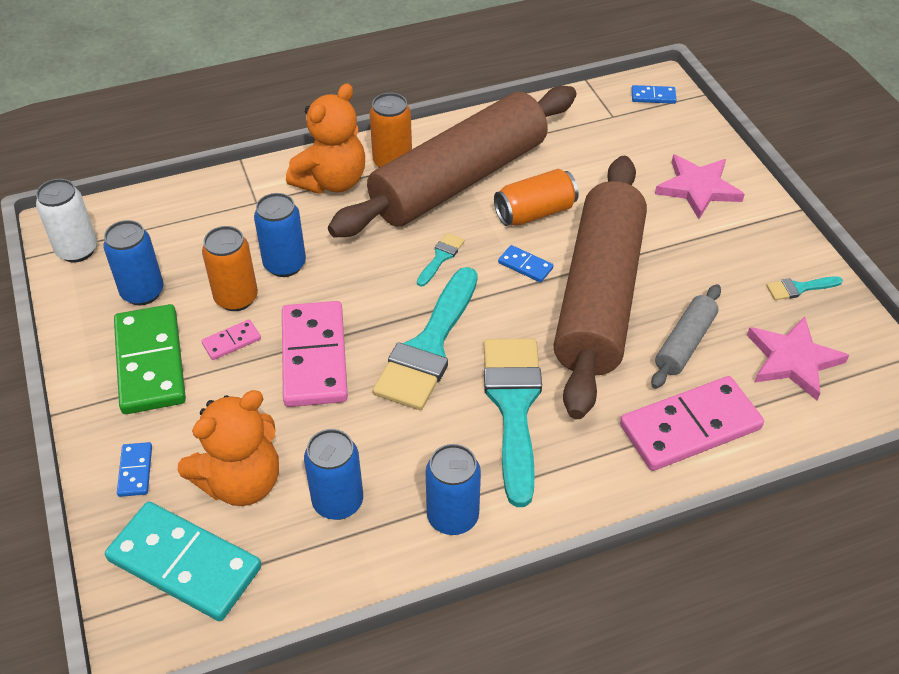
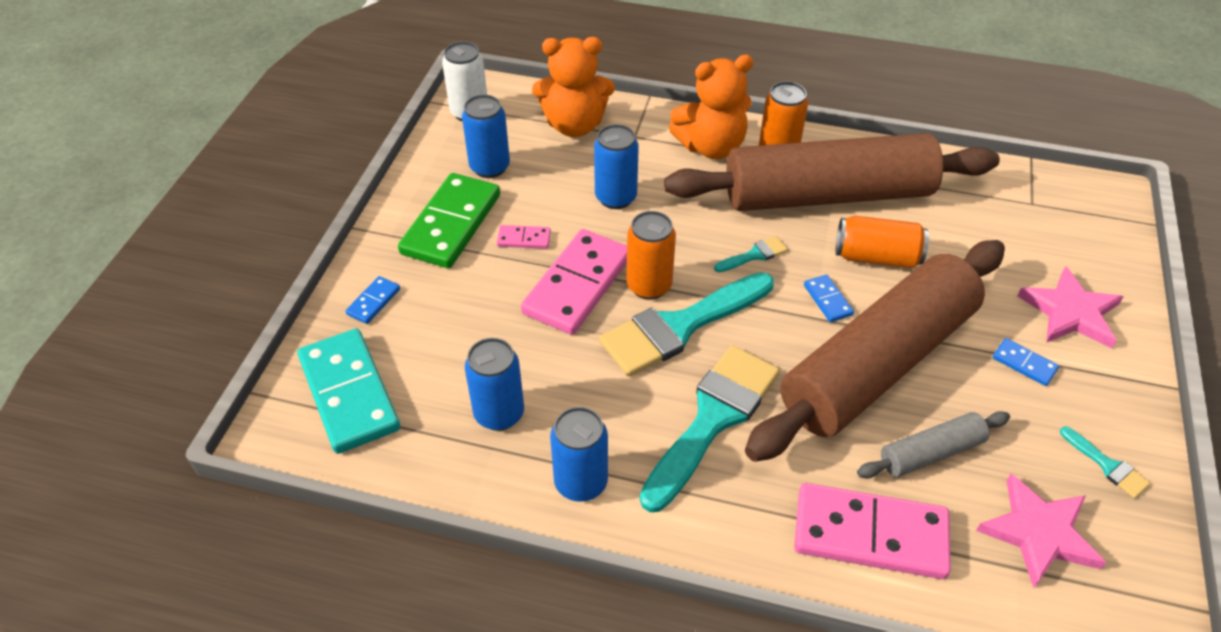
camera: 35 degrees right, 0 degrees up
orange teddy bear [178,390,279,506] -> orange teddy bear moved to [532,37,615,137]
orange can [202,226,258,311] -> orange can moved to [626,211,676,300]
blue domino [631,85,677,104] -> blue domino moved to [993,338,1059,386]
turquoise brush [766,276,843,300] -> turquoise brush turned 150 degrees counterclockwise [1060,426,1150,498]

